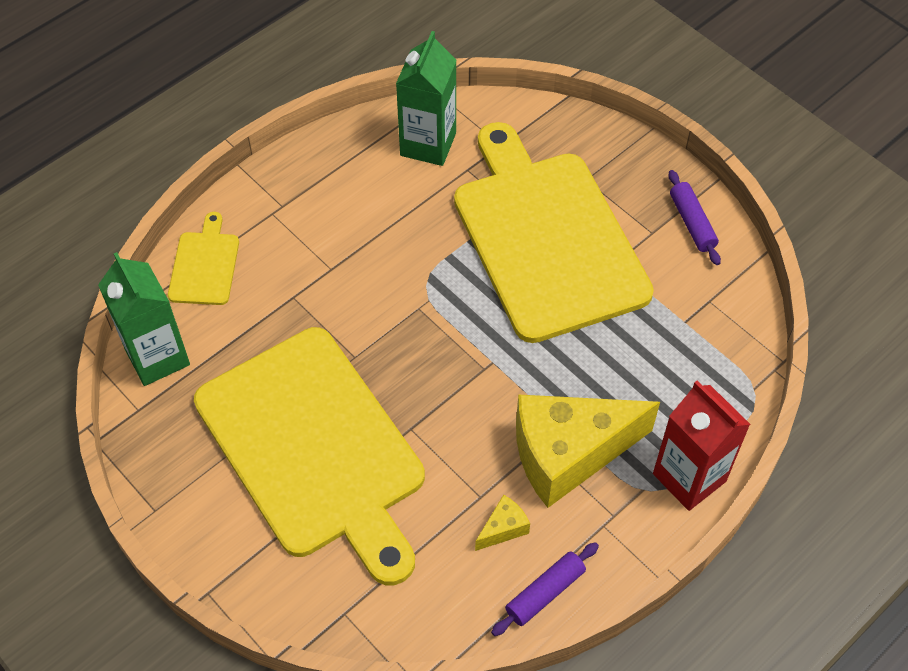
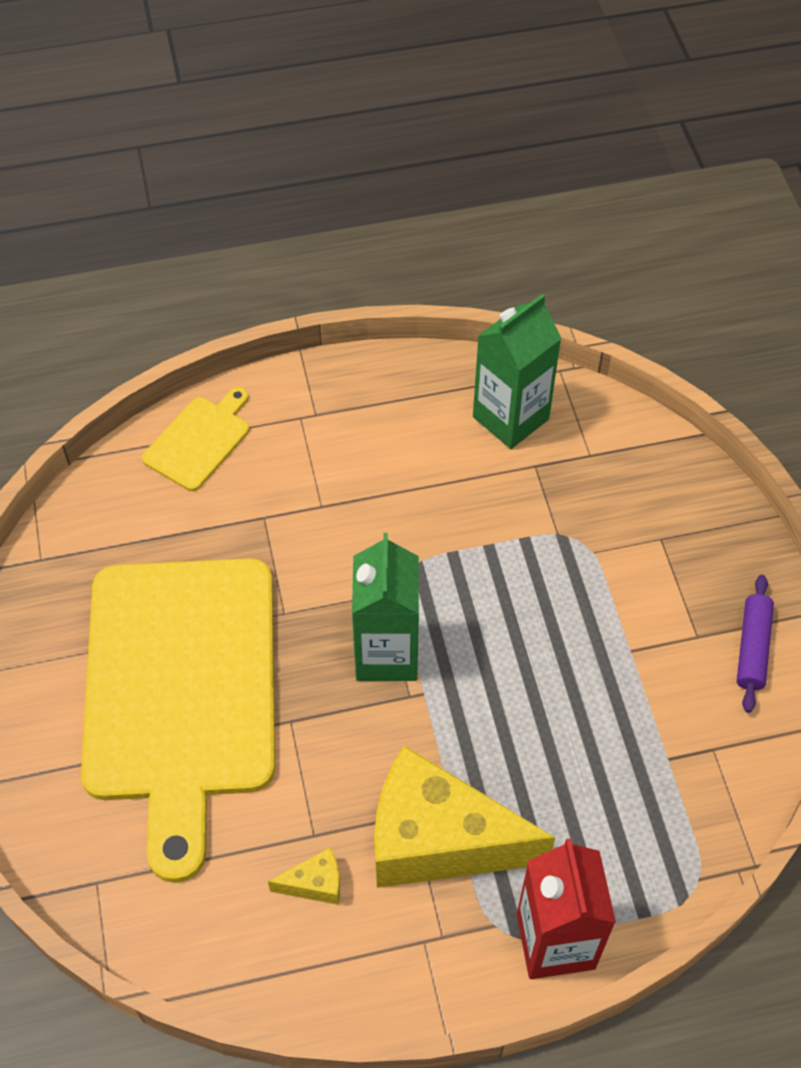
camera: 30 degrees right, 0 degrees up
green carton [98,252,190,386] -> green carton moved to [352,533,419,681]
yellow cutting board [454,122,654,343] -> none
purple rolling pin [491,542,599,636] -> none

